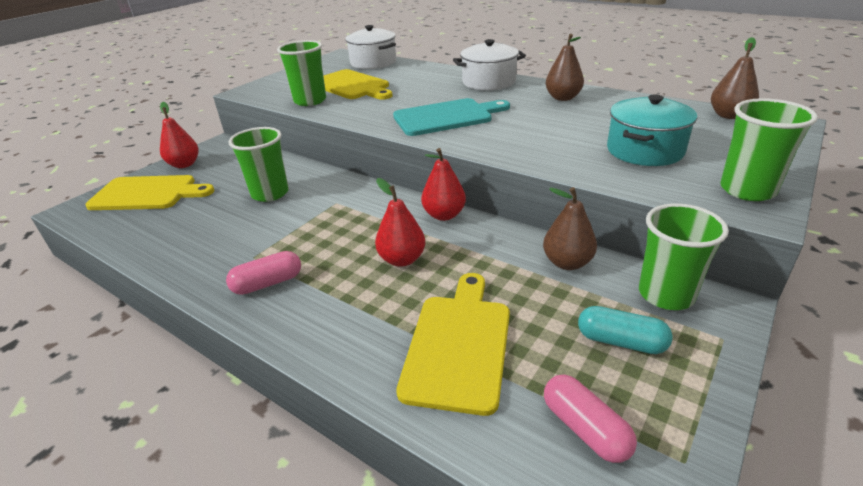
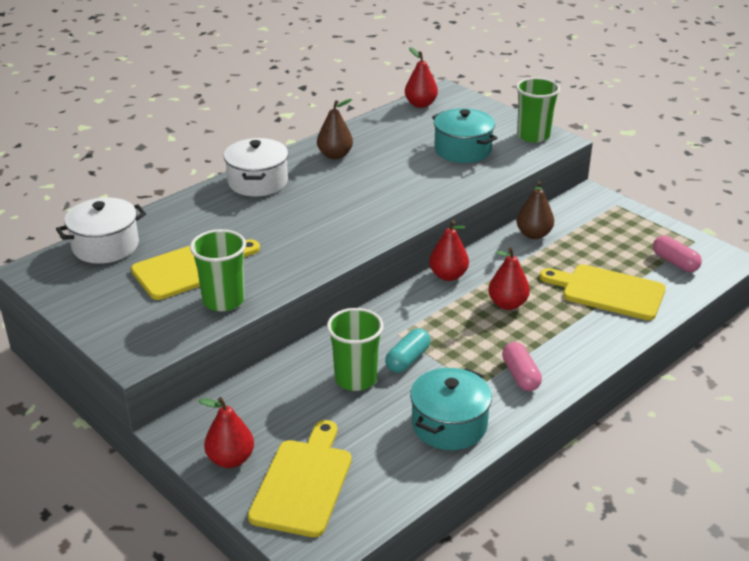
camera: 80 degrees left, 0 degrees up
turquoise cutting board [393,98,510,136] -> none
pink capsule [544,374,637,463] -> pink capsule turned 75 degrees clockwise [653,235,702,272]
turquoise capsule [578,306,673,354] -> turquoise capsule moved to [385,328,431,373]
green cup [639,203,729,310] -> none
brown pear [711,37,759,119] -> red pear [405,47,438,108]
none -> turquoise pot [410,368,492,450]

